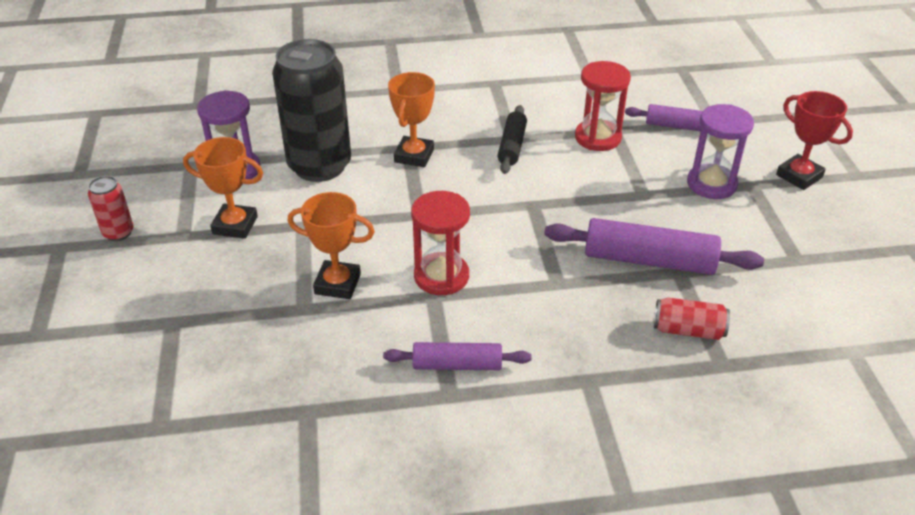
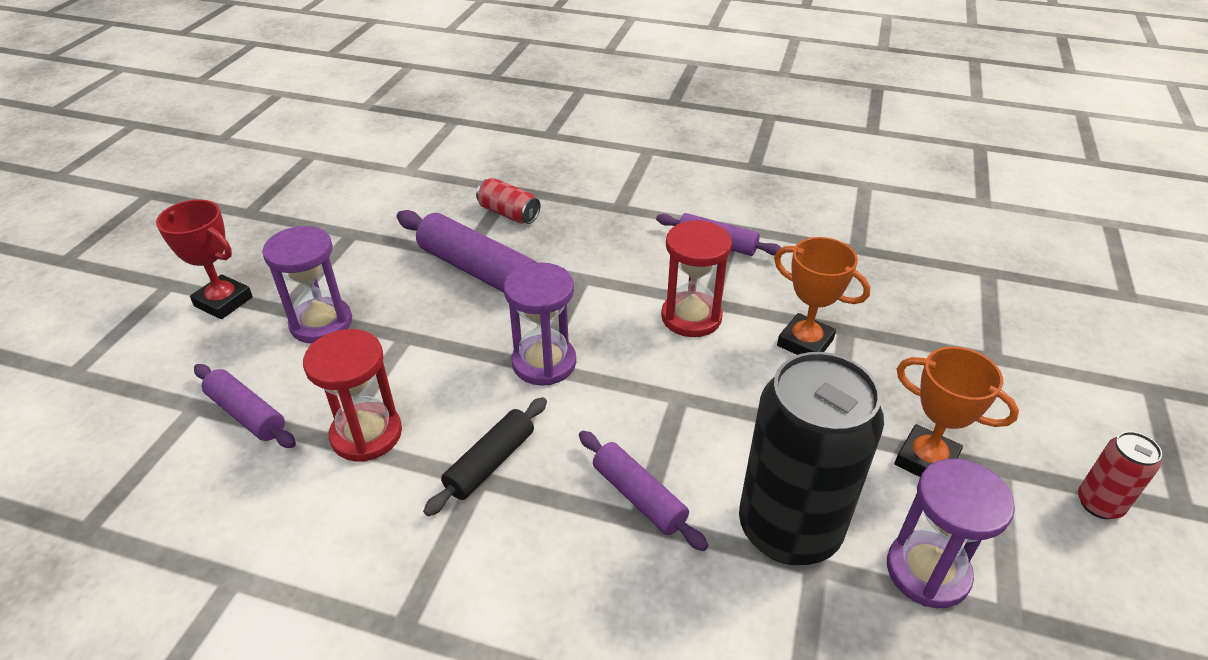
camera: 155 degrees left, 0 degrees up
orange trophy [388,72,435,167] -> purple rolling pin [579,431,708,551]
red trophy [776,91,853,190] -> red trophy turned 45 degrees counterclockwise [156,199,253,319]
none -> purple hourglass [504,262,576,386]

